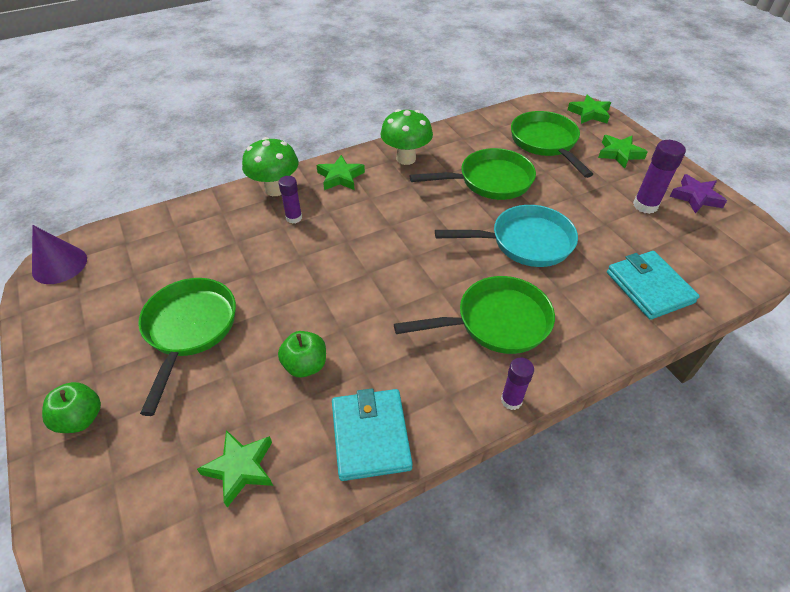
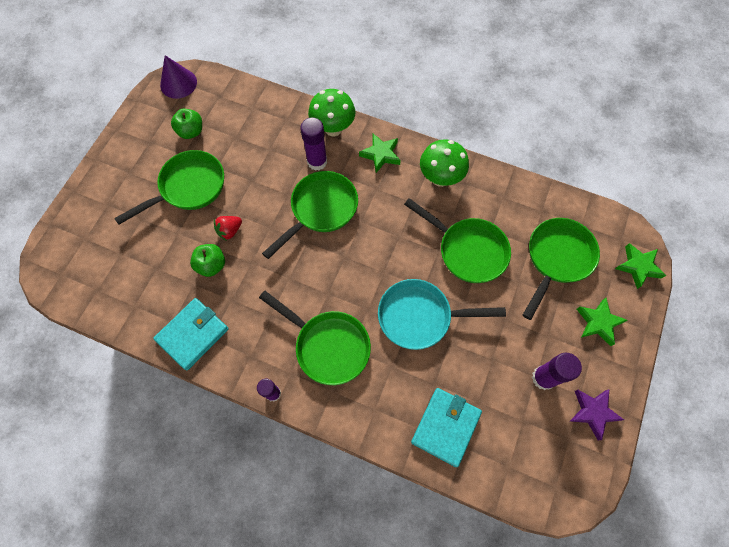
camera: 50 degrees right, 20 degrees up
green apple [42,382,101,433] -> green apple moved to [171,109,202,139]
green star [197,430,273,508] -> none
purple glue stick [278,176,302,224] -> purple glue stick [300,117,327,171], size x1.52
turquoise pan [435,205,578,267] -> turquoise pan turned 135 degrees clockwise [378,279,506,350]
none -> red strawberry [214,216,242,241]
none -> green pan [262,171,358,259]

